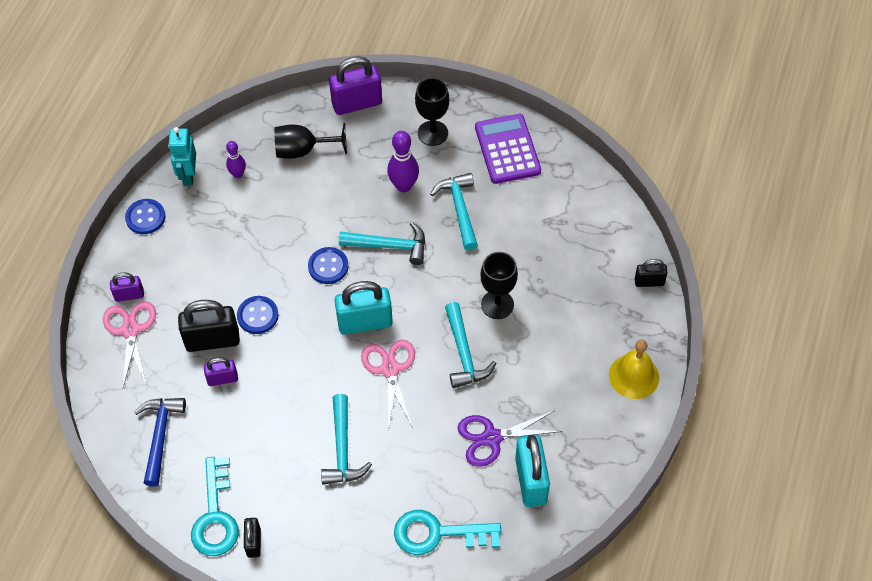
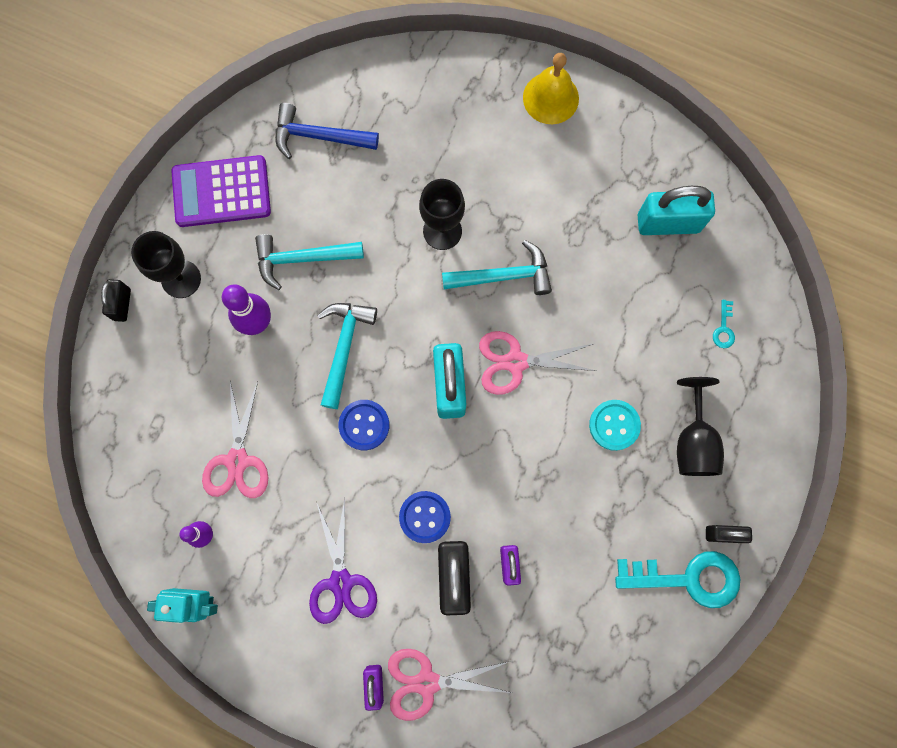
camera: 85 degrees left, 20 degrees up
blue button [125,199,166,234] -> none
blue hammer [134,398,186,487] -> blue hammer moved to [275,103,379,159]
black goblet [274,123,347,159] -> black goblet moved to [677,377,724,476]
turquoise hammer [321,394,372,485] -> turquoise button [589,400,641,451]
purple padlock [329,56,382,115] -> none
turquoise key [394,510,501,555] -> turquoise key [713,300,735,348], size x0.42
purple scissors [458,411,562,467] -> purple scissors moved to [309,498,377,624]
black padlock [635,259,668,287] -> black padlock moved to [101,279,131,322]
none -> pink scissors [202,381,269,498]

